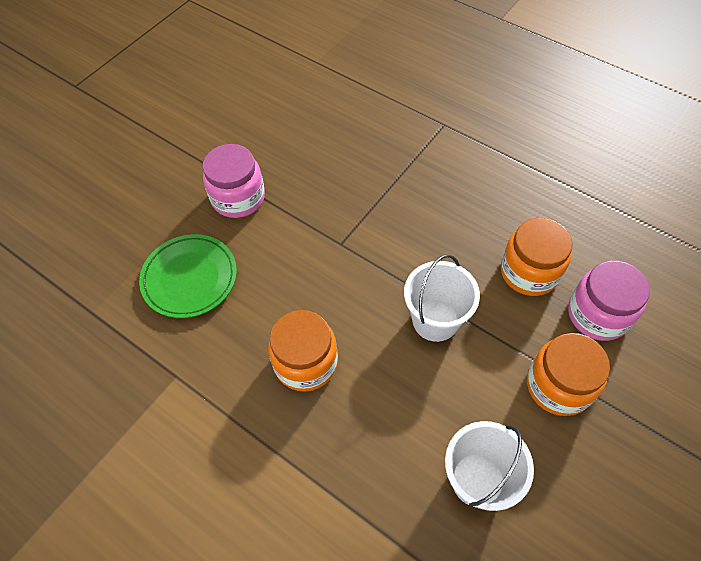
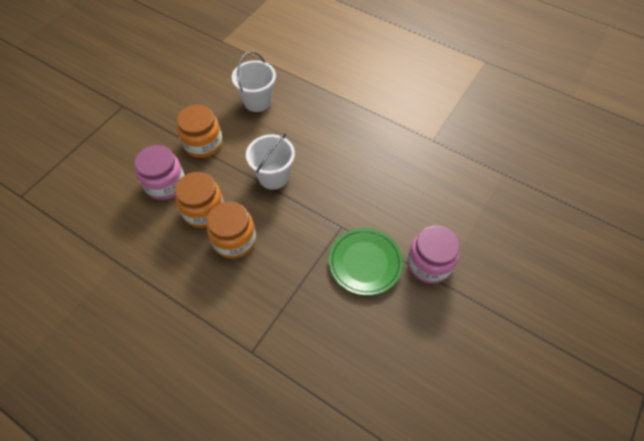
camera: 175 degrees right, 0 degrees up
green plate [139,234,237,318] -> green plate moved to [329,228,403,296]
orange jar [268,310,338,392] -> orange jar moved to [207,201,256,258]

